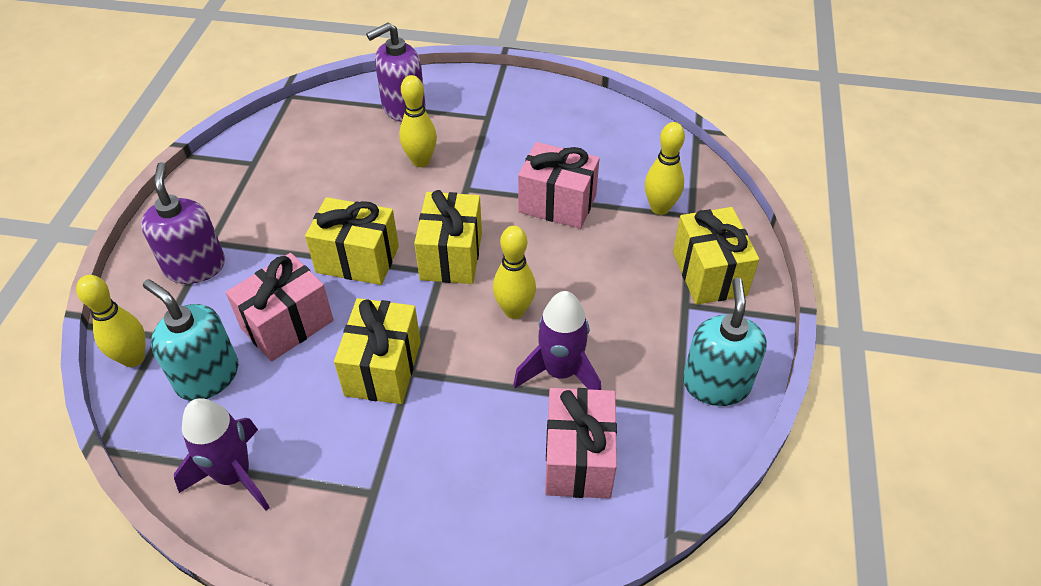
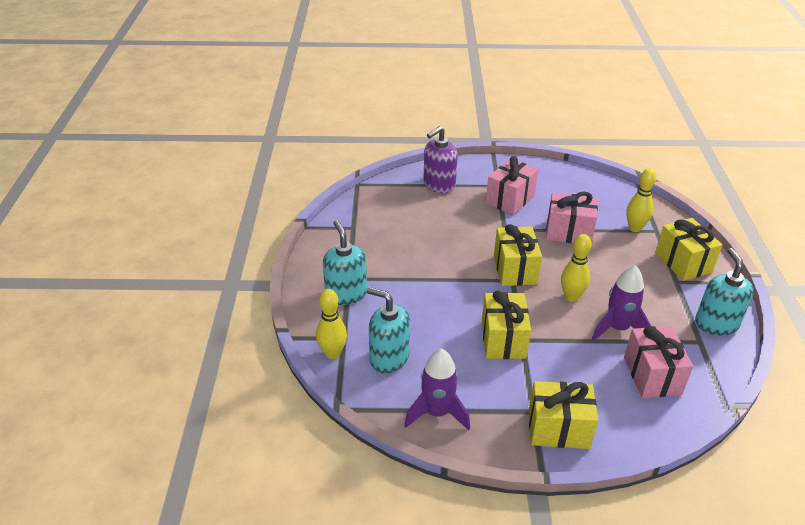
camera: 10 degrees left, 10 degrees down
purple soap dispenser [141,162,225,284] -> turquoise soap dispenser [323,220,367,305]
pink gift [226,253,334,362] -> pink gift moved to [486,156,538,215]
yellow gift [305,197,399,285] -> yellow gift moved to [529,381,598,449]
yellow bowling pin [399,75,437,167] -> none

